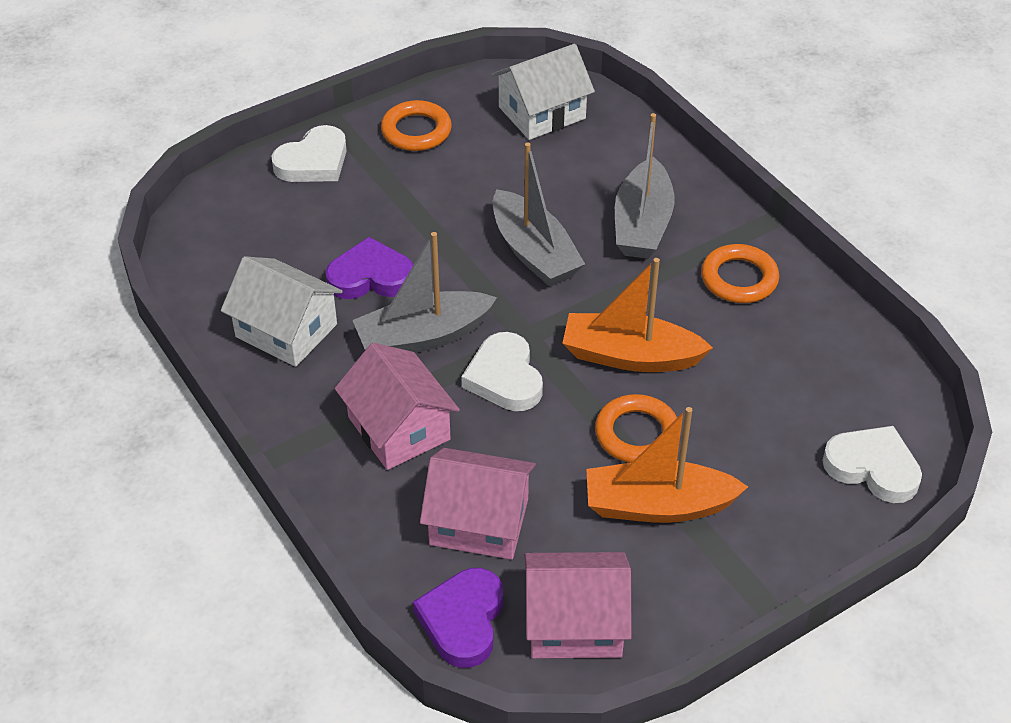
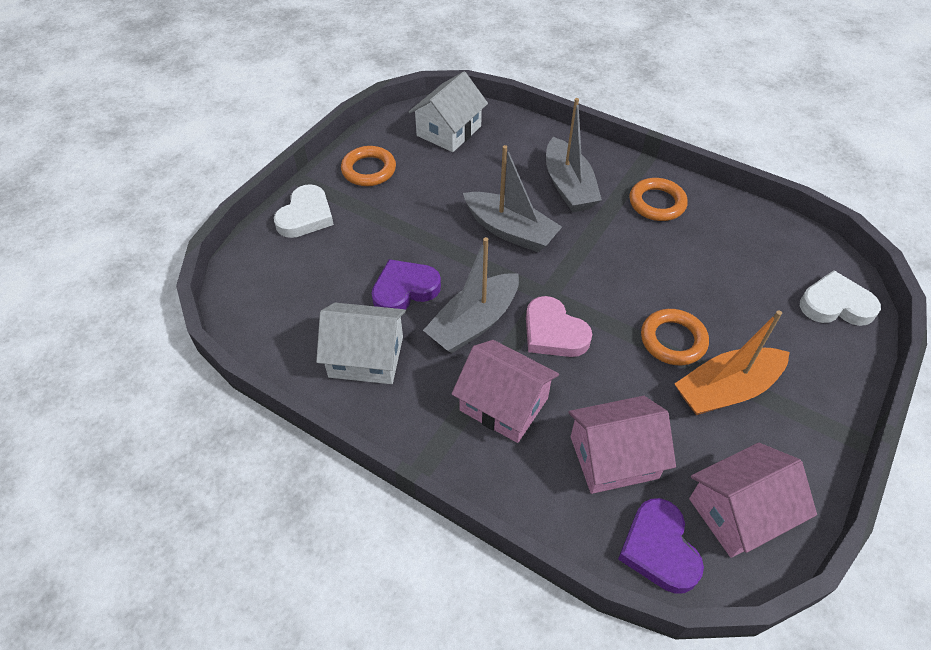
camera: 25 degrees left, 5 degrees up
white heart [461,332,543,411] -> pink heart [526,296,592,357]
orange boat [562,258,713,372] -> none

